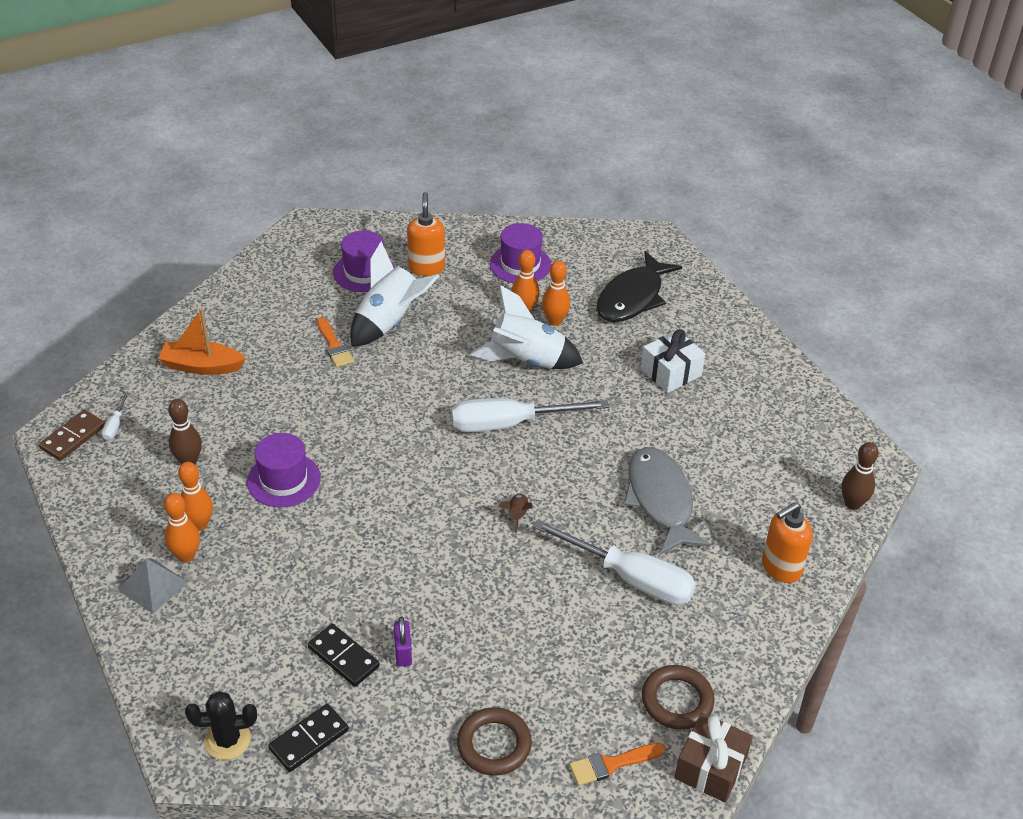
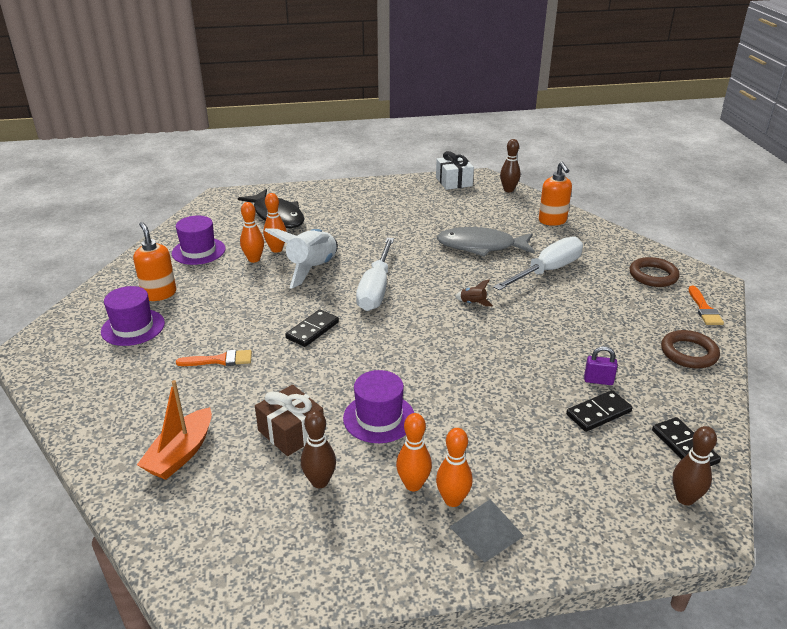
camera: 70 degrees left, 10 degrees down
brown domino [39,410,105,461] -> none
white screwdriver [102,392,129,440] -> none
black cactus [185,691,257,760] -> brown bowling pin [673,426,717,505]
white rocket [350,241,440,347] -> none
orange soap dispenser [407,192,445,276] -> orange soap dispenser turned 45 degrees clockwise [133,222,176,301]
white gift [641,329,705,393] -> white gift moved to [436,151,474,190]
brown gift [674,713,753,803] -> brown gift moved to [255,385,325,456]
none -> black domino [285,309,339,347]

